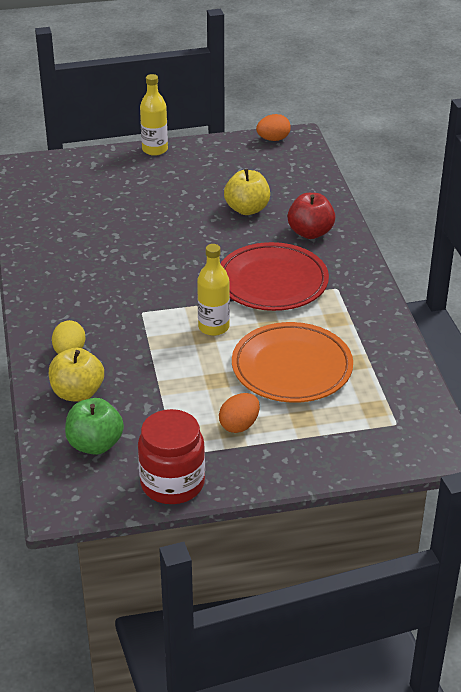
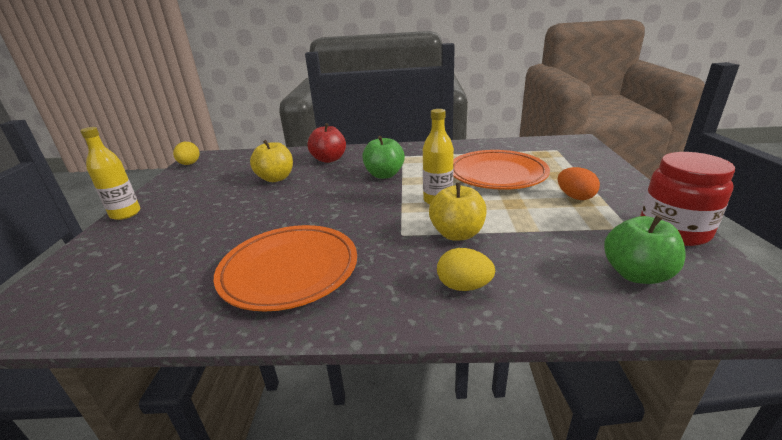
camera: 75 degrees left, 10 degrees down
yellow apple [49,348,104,402] -> yellow apple moved to [429,183,487,241]
red plate [220,242,329,311] -> green apple [362,136,405,179]
orange egg [256,114,291,141] -> yellow egg [173,142,200,165]
none -> orange plate [214,225,357,312]

